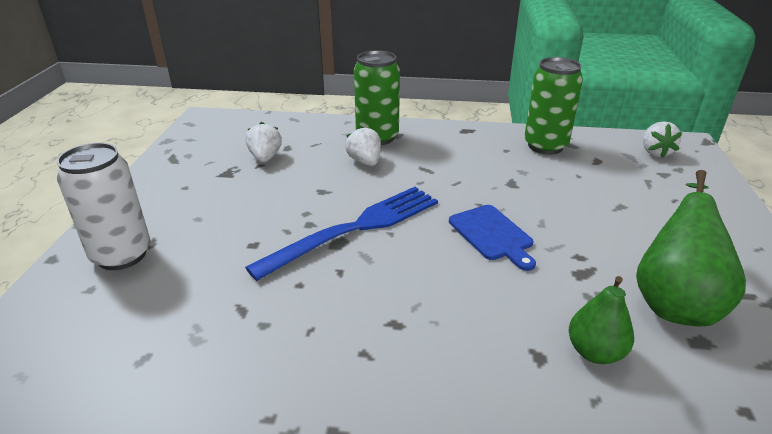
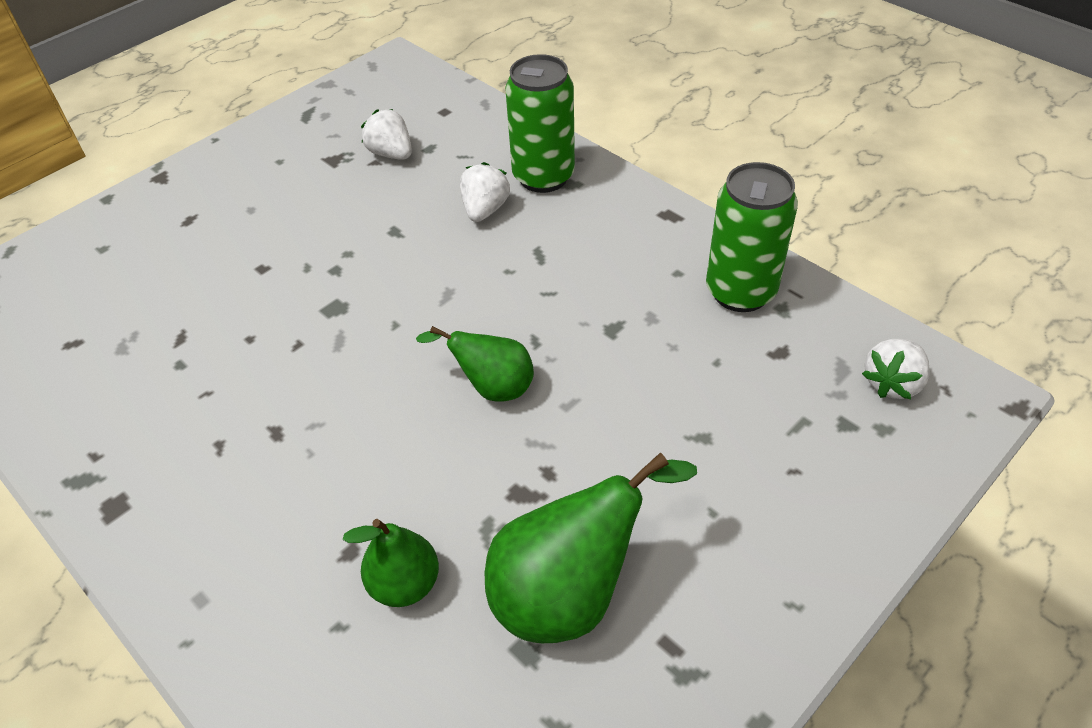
camera: 40 degrees right, 15 degrees up
white can [57,143,151,270] -> none
white strawberry [245,122,282,162] -> white strawberry turned 75 degrees counterclockwise [361,109,412,160]
blue fork [245,187,438,281] -> none
blue cutting board [449,205,536,271] -> green pear [416,326,534,402]

